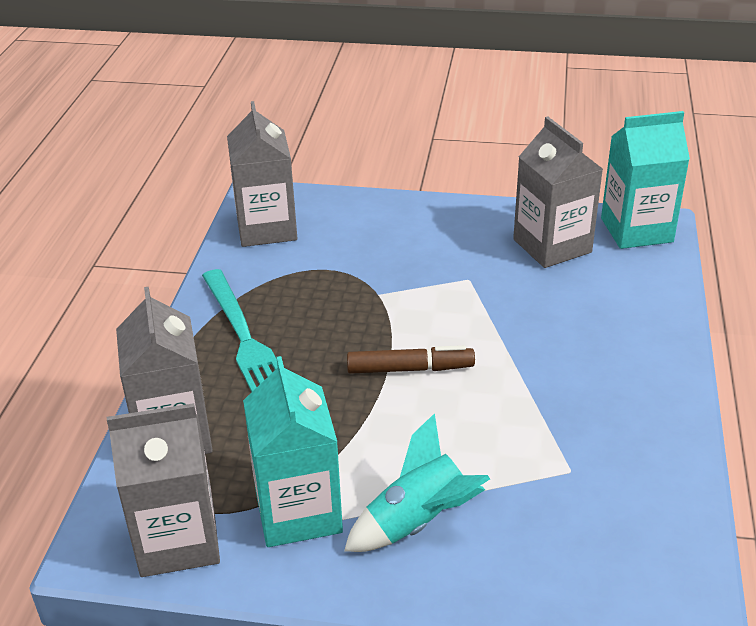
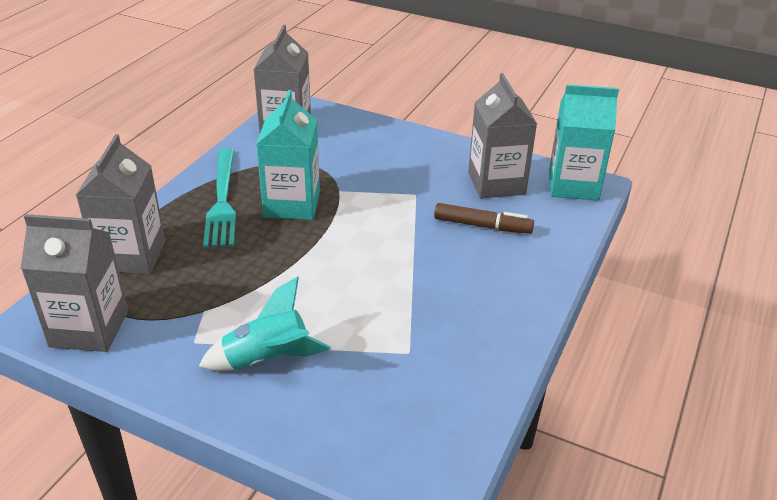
camera: 15 degrees right, 0 degrees up
turquoise carton [243,356,343,547] -> turquoise carton moved to [256,90,320,220]
brown marker [347,345,475,374] -> brown marker moved to [434,203,534,234]

